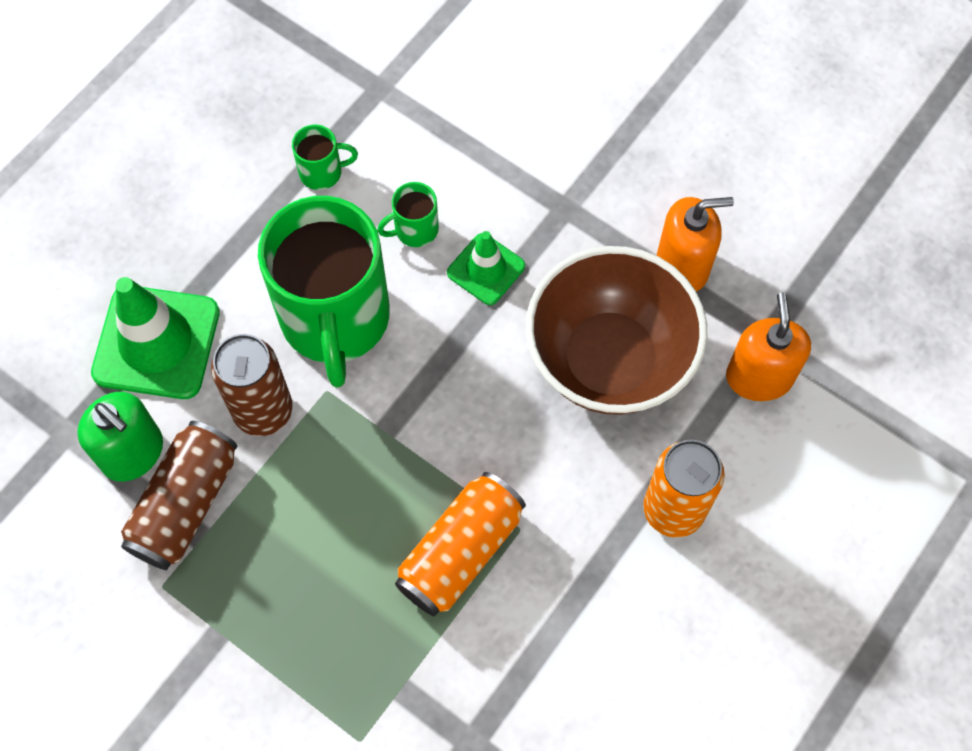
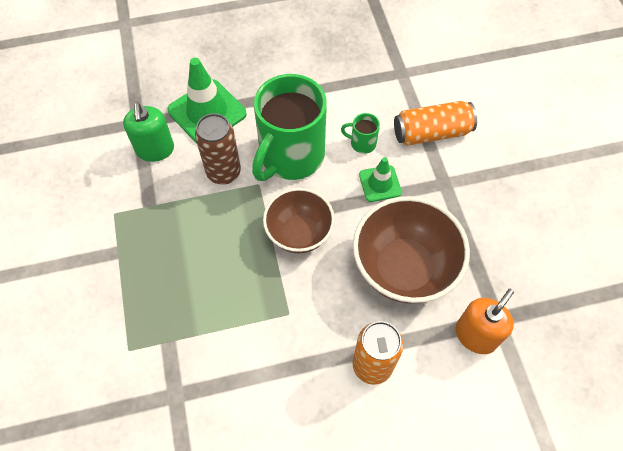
camera: 40 degrees right, 5 degrees down
brown can [121,421,237,570] -> none
green mug [292,125,358,190] -> none
orange can [395,472,526,616] -> orange can moved to [394,101,477,146]
orange soap dispenser [656,197,734,292] -> none
none -> brown bowl [263,188,335,253]

